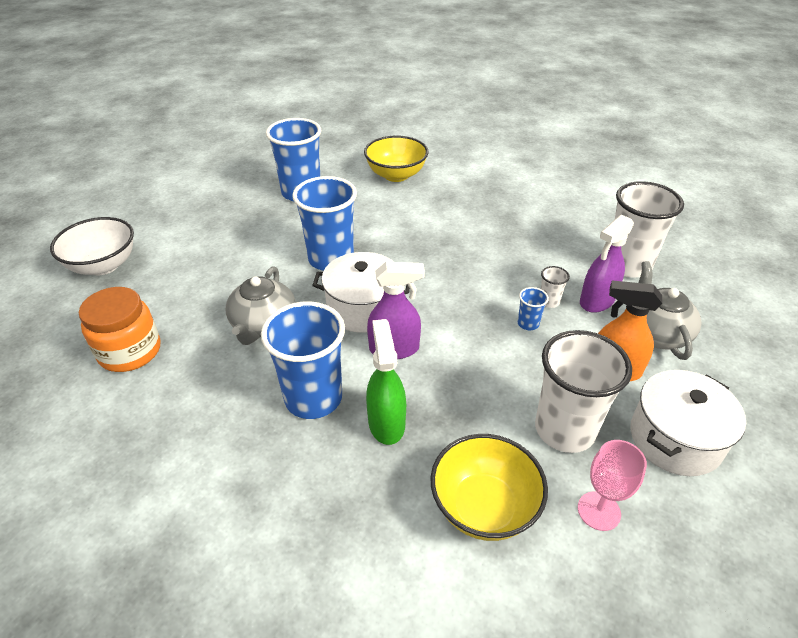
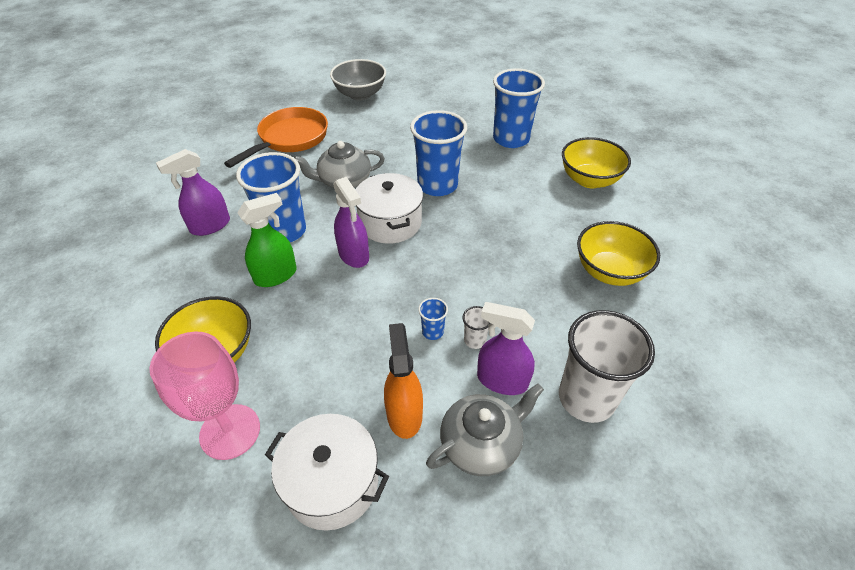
camera: 65 degrees right, 5 degrees up
white bowl [50,217,134,275] -> grey bowl [330,59,386,101]
orange jar [79,287,160,372] -> orange pan [224,107,328,168]
white cup [535,330,632,453] -> none
pink goblet [578,440,647,531] -> pink goblet [149,332,260,460], size x1.58
none -> purple spray bottle [156,149,230,236]
none -> yellow bowl [577,221,660,286]

